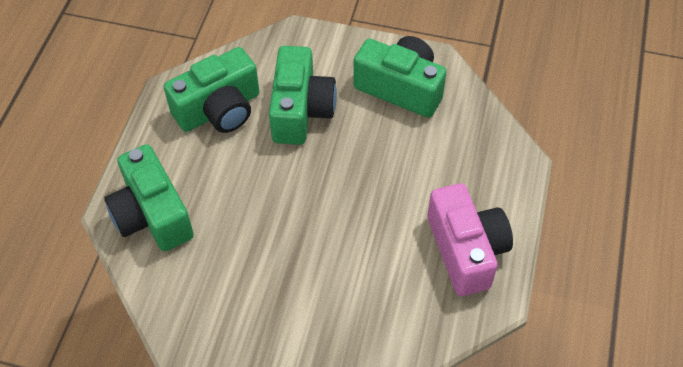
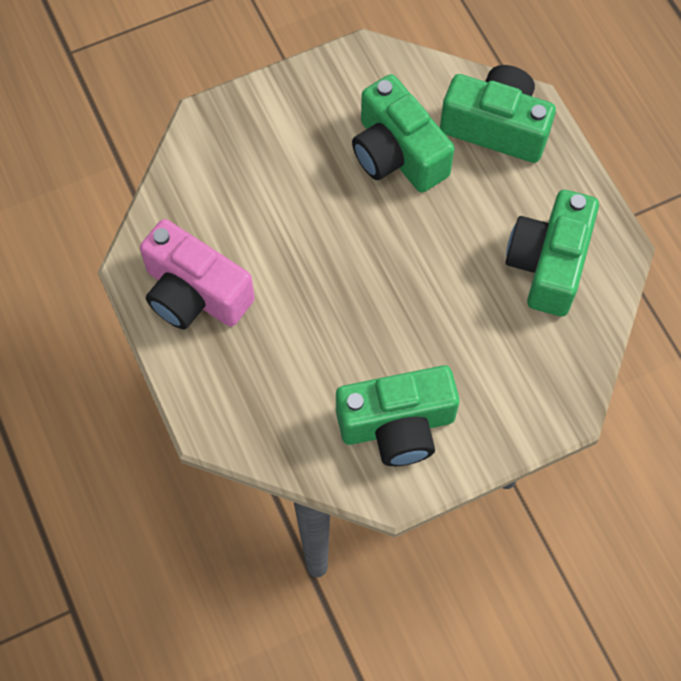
camera: 140 degrees right, 10 degrees up
green camera [269,46,337,145] -> green camera moved to [352,74,454,193]

